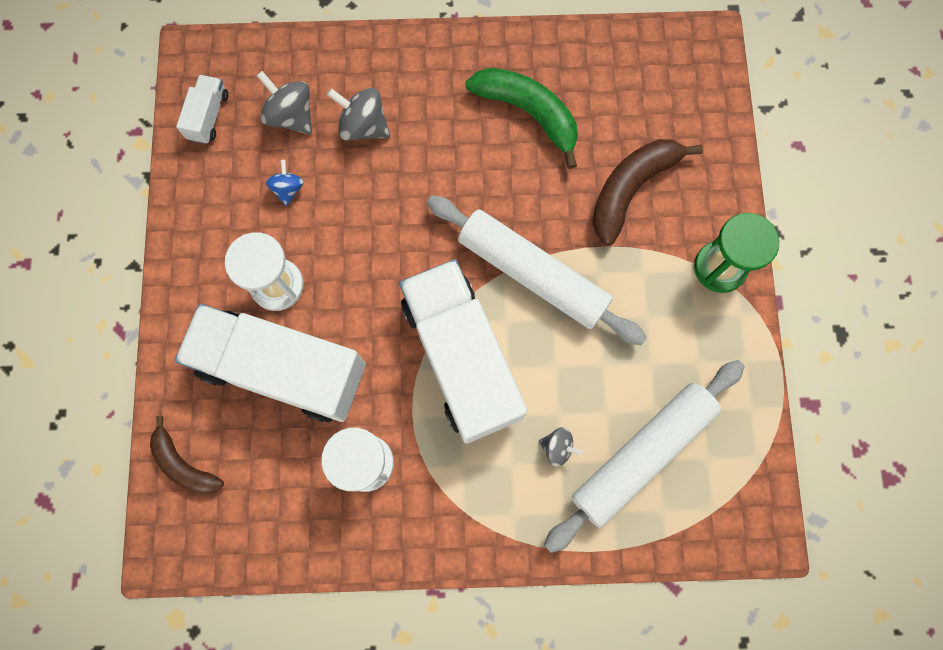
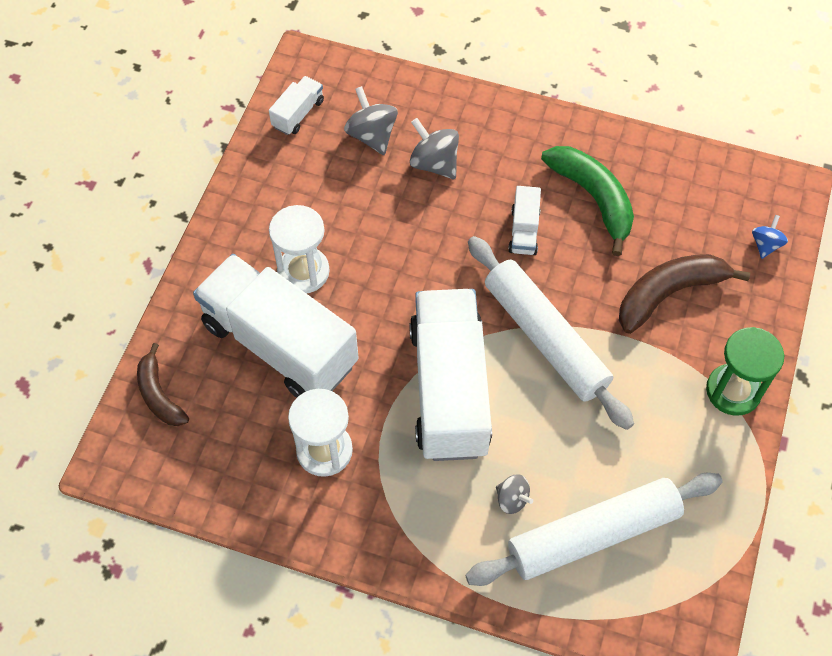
camera: 20 degrees right, 15 degrees down
blue spinning top [266,160,304,206] -> blue spinning top moved to [752,215,788,259]
none -> white truck [508,186,541,255]

